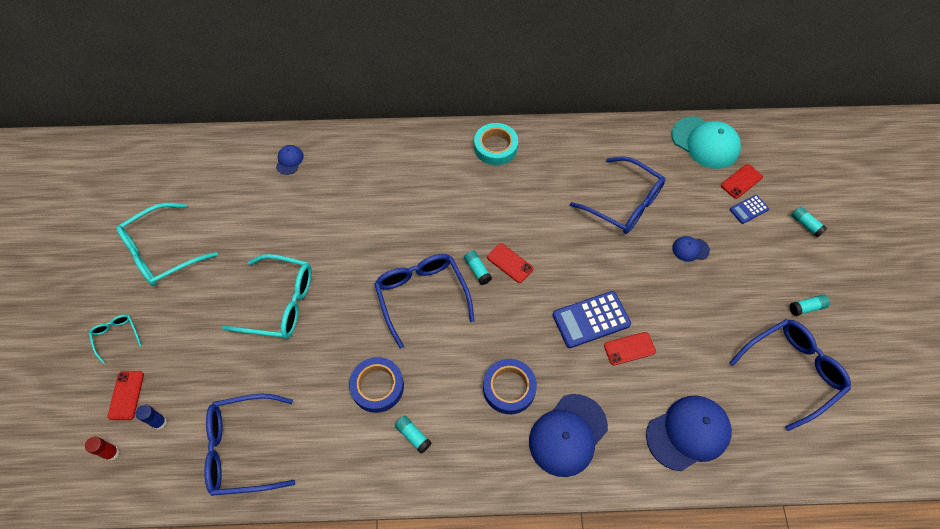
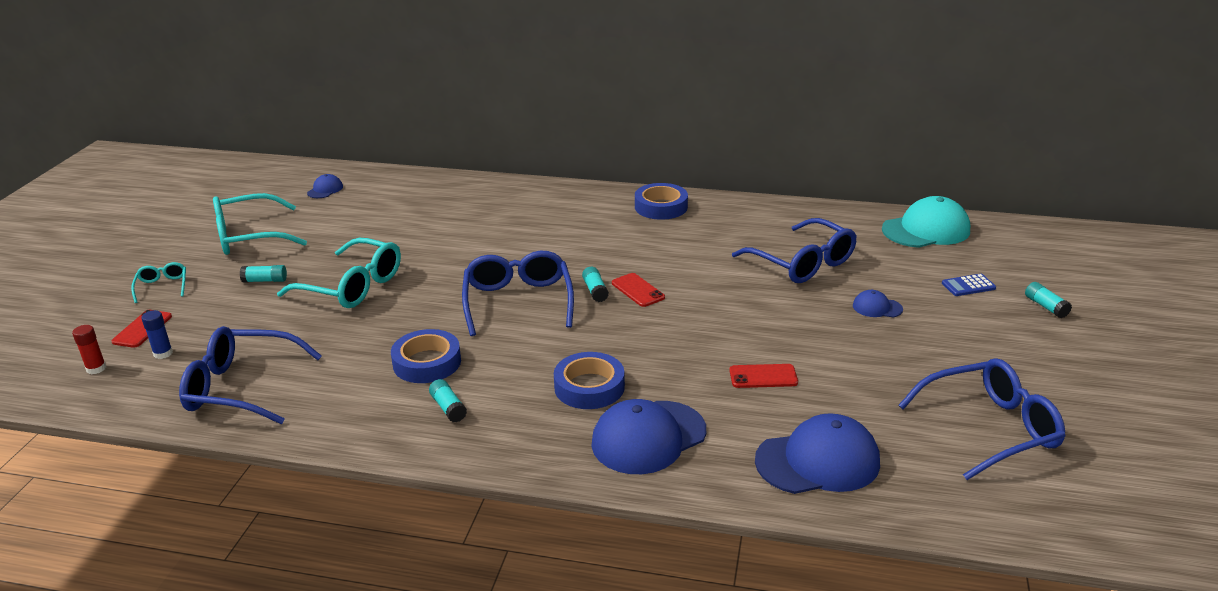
camera: 15 degrees right, 30 degrees down
blue cap [276,145,304,175] -> blue cap moved to [307,174,343,198]
turquoise tape [474,123,518,165] -> blue tape [635,183,688,220]
blue calculator [553,291,631,348] -> none
turquoise cap [671,116,741,169] -> turquoise cap turned 75 degrees counterclockwise [882,196,970,248]
red phone [721,164,763,199] -> none
turquoise glue stick [790,294,830,316] -> turquoise glue stick moved to [240,265,287,283]

